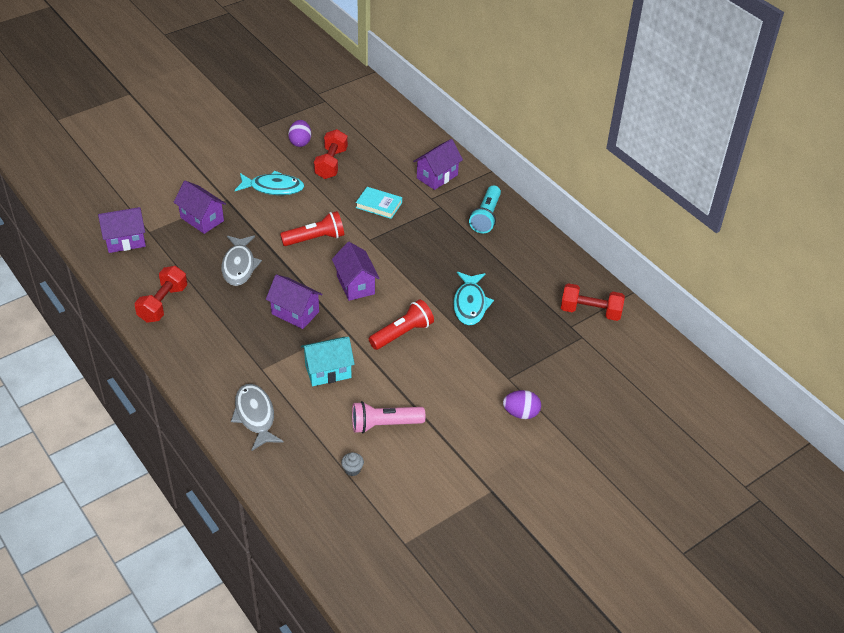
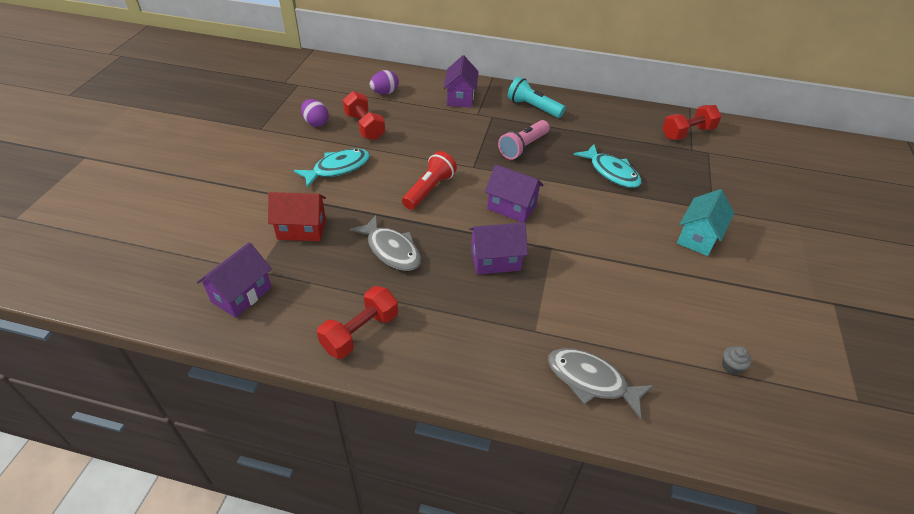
camera: 40 degrees left, 0 degrees up
red dumbbell [135,266,187,323] -> red dumbbell turned 60 degrees clockwise [317,286,398,359]
purple house [173,181,226,234] -> red house [268,192,326,241]
turquoise house [301,337,355,386] -> turquoise house moved to [677,189,734,256]
pink flashlight [352,401,425,433] -> pink flashlight moved to [498,120,550,160]
turquoise book [356,187,402,219] -> none
red flashlight [369,300,434,350] -> none
turquoise flashlight [469,185,501,233] -> turquoise flashlight turned 150 degrees clockwise [508,77,566,118]
purple egg [503,390,541,419] -> purple egg moved to [370,70,399,94]

